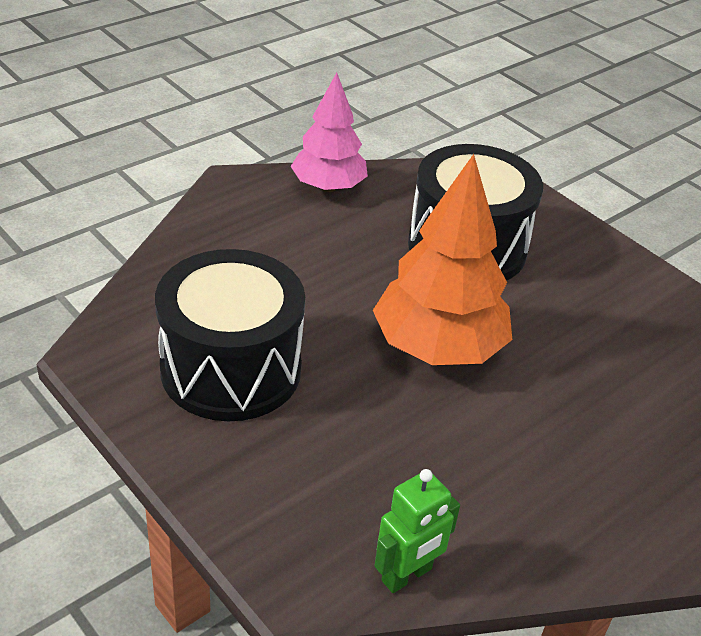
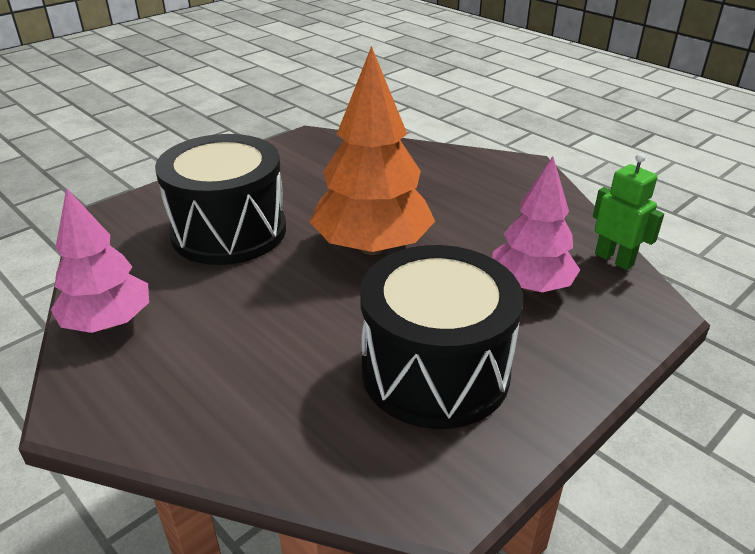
camera: 90 degrees left, 5 degrees down
none -> pink tree [492,156,580,292]

